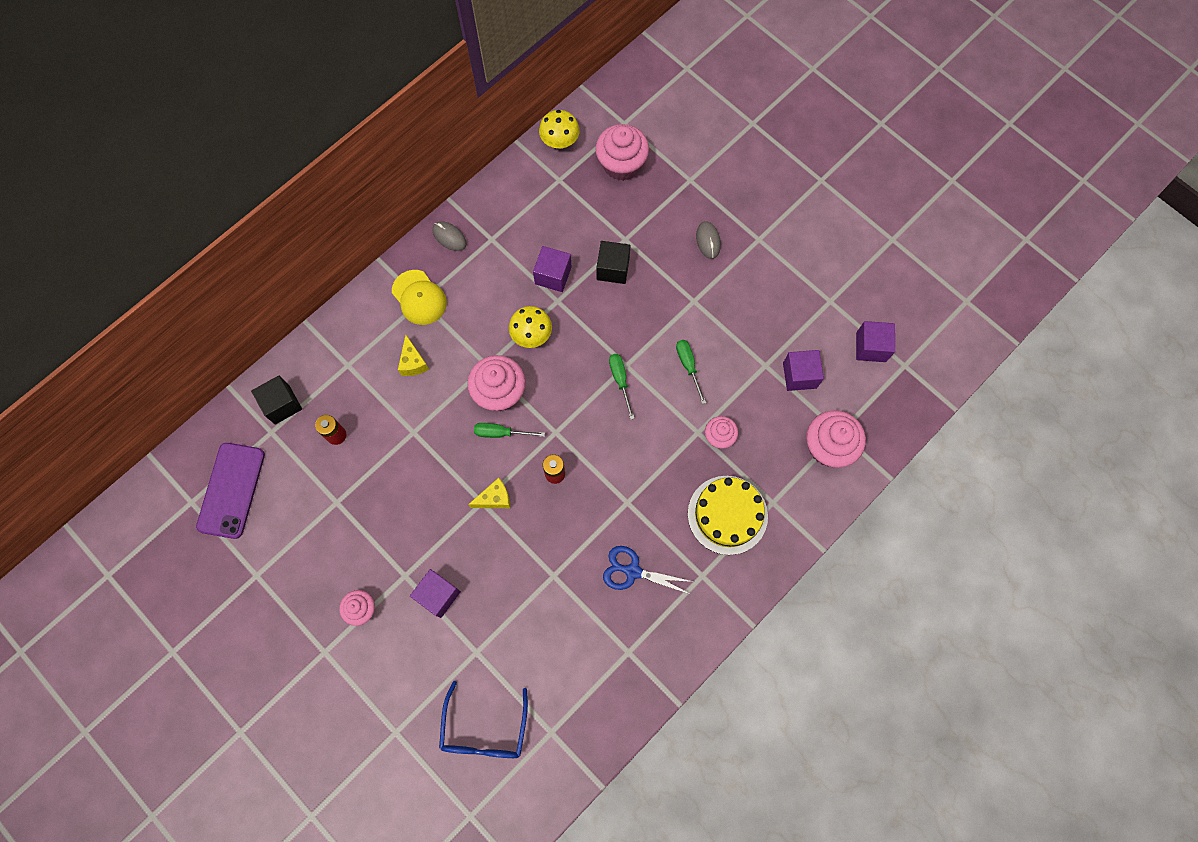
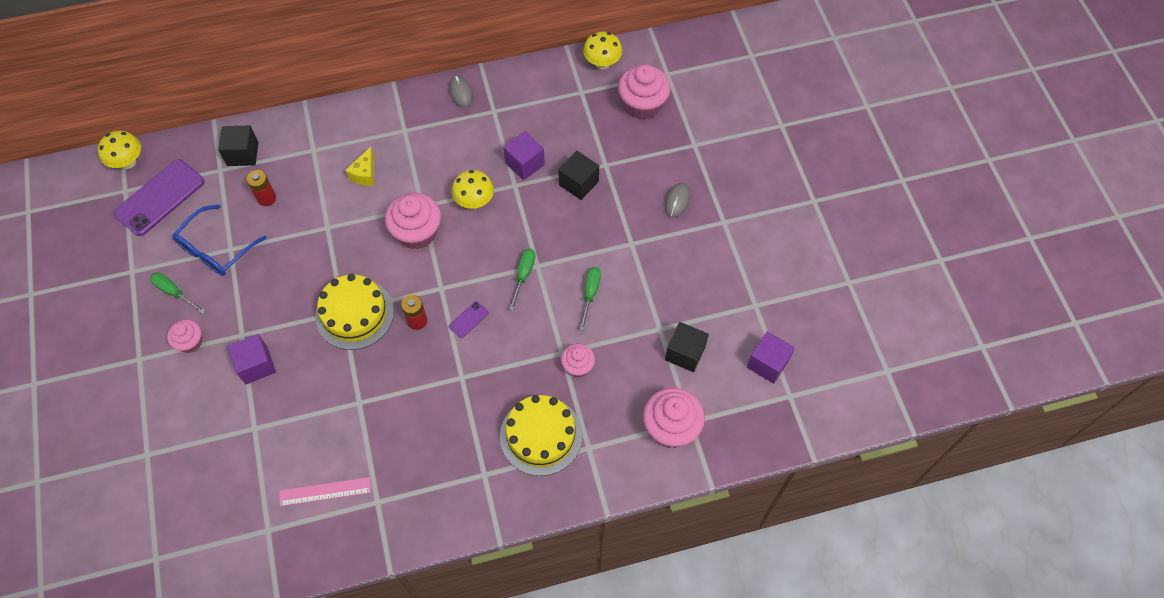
camera: 30 degrees right, 10 degrees down
yellow cap [392,270,447,325] -> none
blue glasses [439,681,528,758] -> blue glasses moved to [172,205,267,276]
yellow cheese [468,478,510,508] -> yellow cake [315,274,394,350]
green screwdriver [474,423,545,438] -> green screwdriver moved to [150,272,205,314]
blue scissors [603,546,694,595] -> none
purple cube [783,350,824,391] -> black cube [665,322,709,372]
none -> yellow mushroom [98,131,141,169]
none -> pink ruler [279,477,371,506]
none -> purple phone [449,301,488,338]

